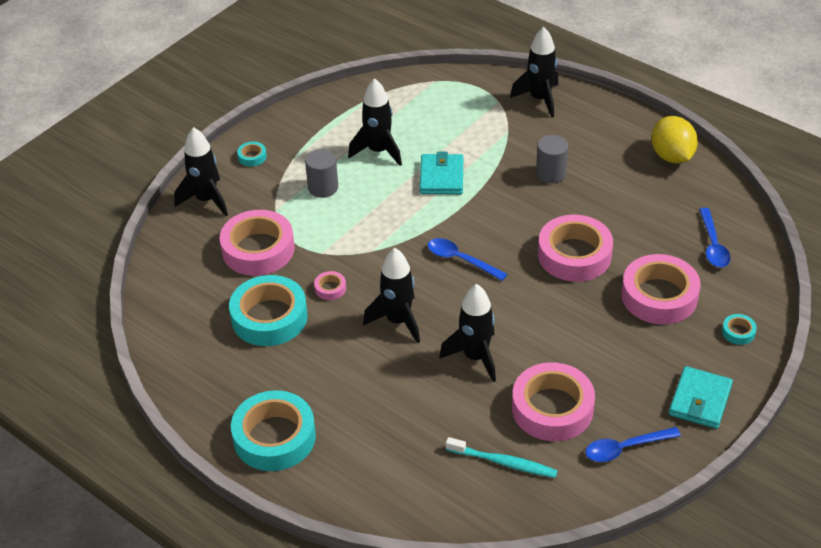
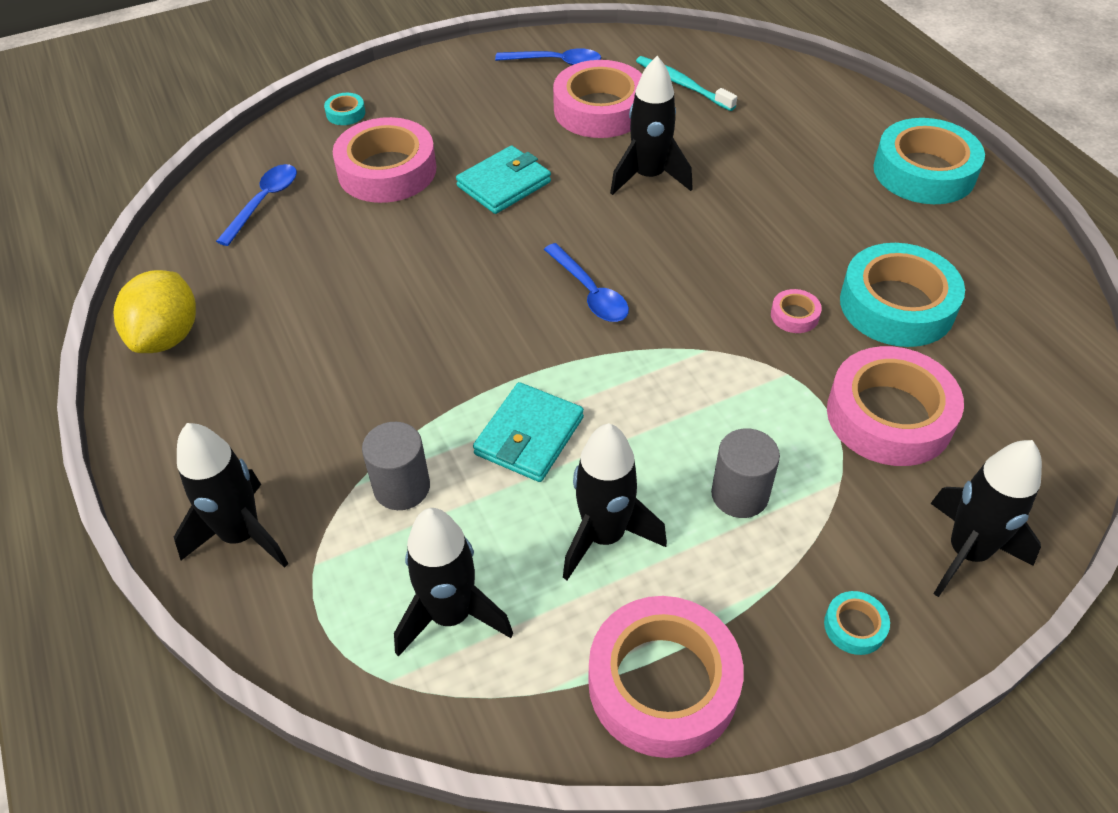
camera: 155 degrees left, 5 degrees up
black rocket [363,248,420,343] -> black rocket moved to [394,508,513,657]
grey cylinder [536,135,568,183] -> grey cylinder moved to [362,422,430,510]
pink tape [538,215,613,282] -> pink tape moved to [588,596,744,758]
turquoise wallet [669,366,733,429] -> turquoise wallet moved to [456,145,551,214]

